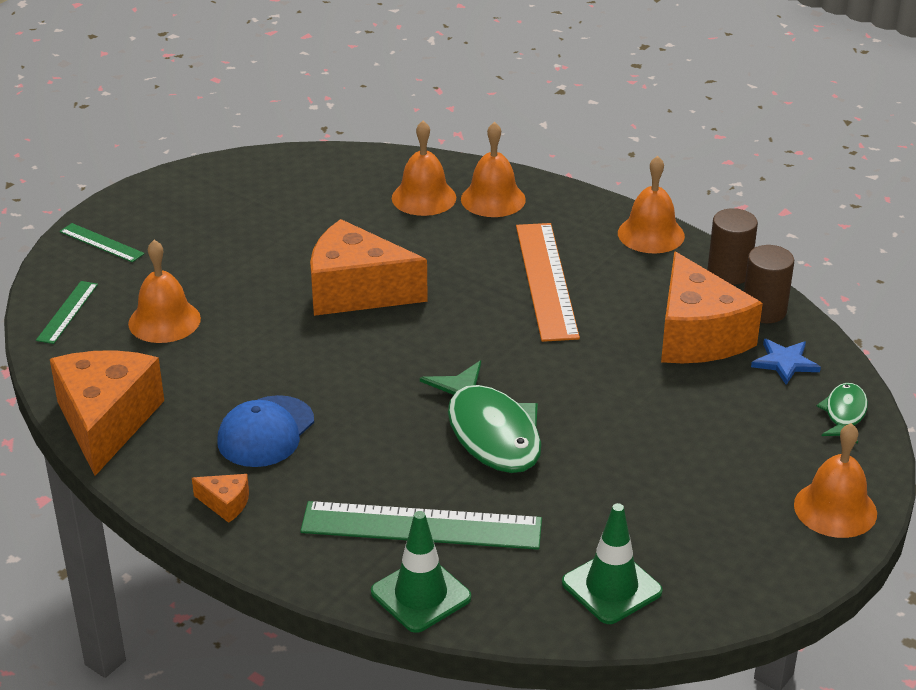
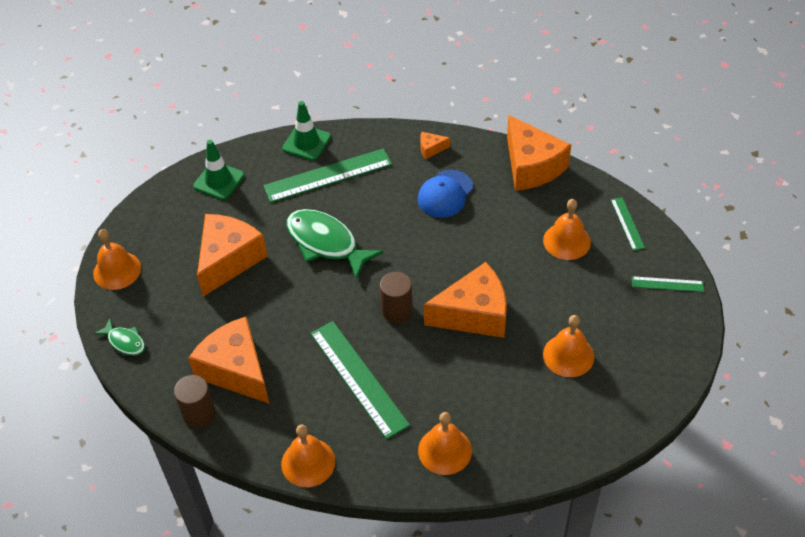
camera: 155 degrees right, 15 degrees up
blue cap [217,395,314,467] -> blue cap turned 150 degrees counterclockwise [418,170,473,218]
orange bell [392,121,456,216] -> orange bell moved to [543,315,594,377]
orange ruler [516,223,580,342] -> green ruler [310,321,410,439]
brown cylinder [708,208,758,285] -> brown cylinder moved to [380,272,413,323]
blue star [751,339,821,385] -> none
green fish [817,383,868,443] -> green fish turned 45 degrees counterclockwise [94,319,145,356]
none -> orange cheese [197,214,268,297]

